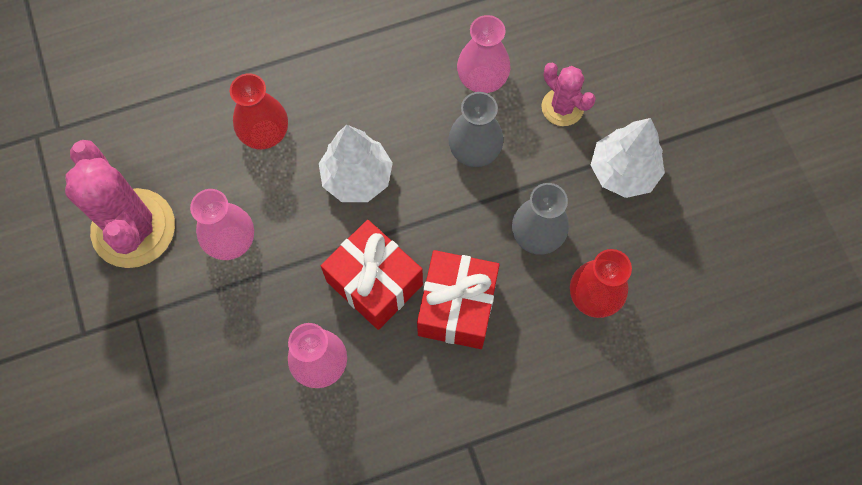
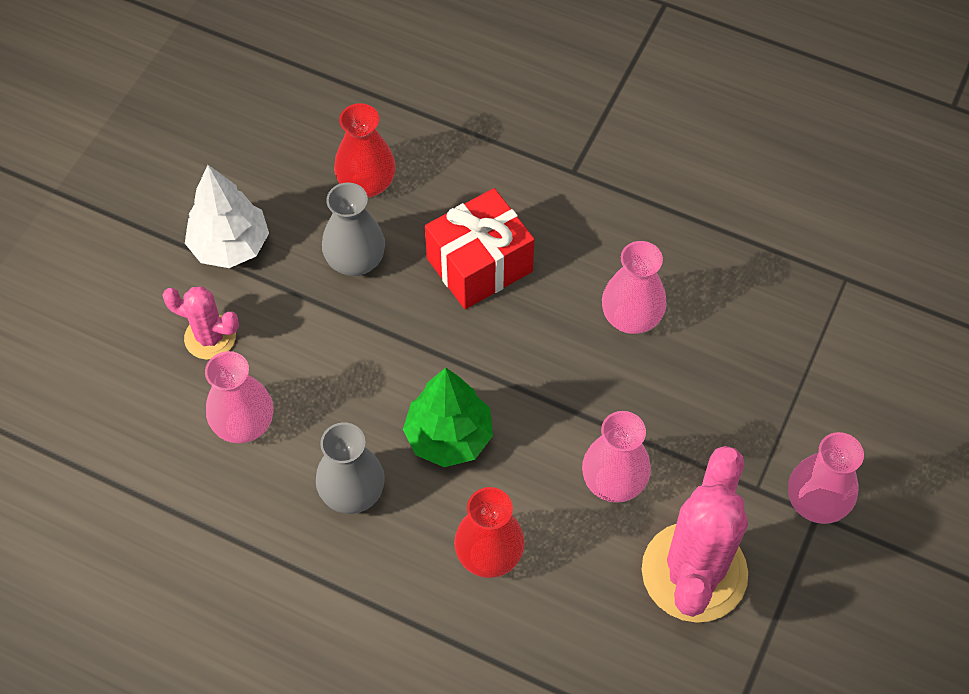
camera: 135 degrees left, 10 degrees down
white tree [319,125,393,202] -> green tree [403,368,493,467]
red gift [321,220,423,330] -> none
grey vase [448,92,504,167] -> grey vase moved to [316,422,385,514]
pink cactus [541,63,596,126] -> pink cactus turned 75 degrees counterclockwise [162,287,239,360]
none -> pink vase [788,432,864,524]

